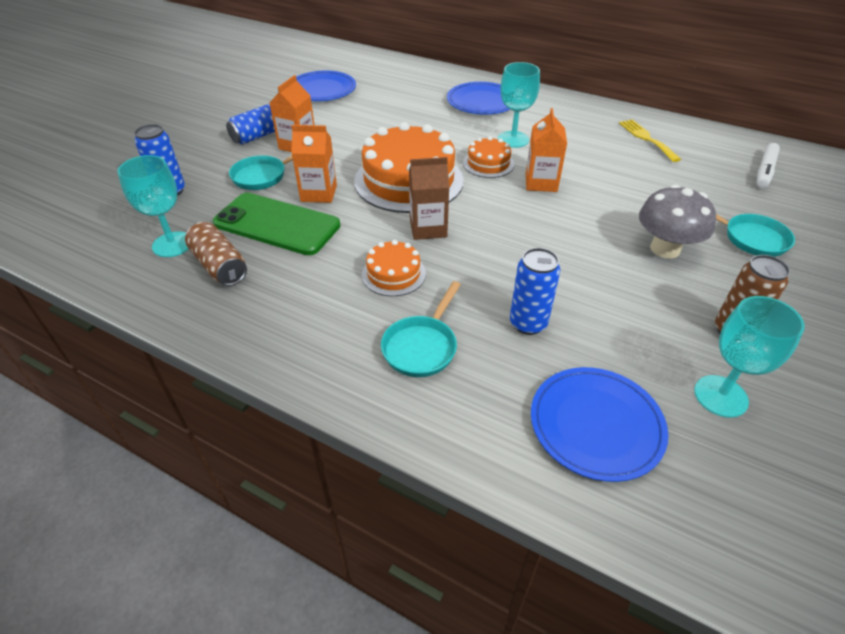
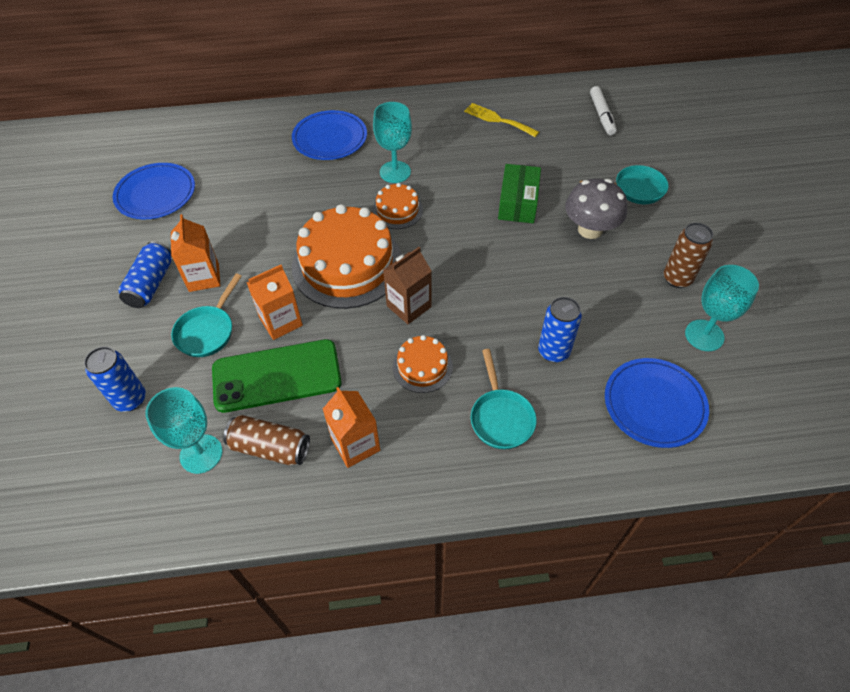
camera: 35 degrees left, 10 degrees up
orange carton [526,108,567,192] -> orange carton moved to [323,387,380,468]
none -> green box [498,164,541,223]

